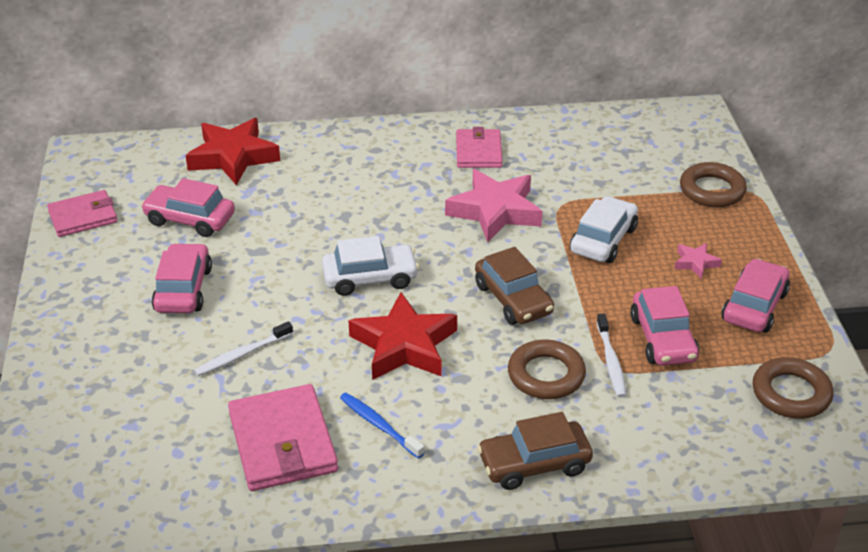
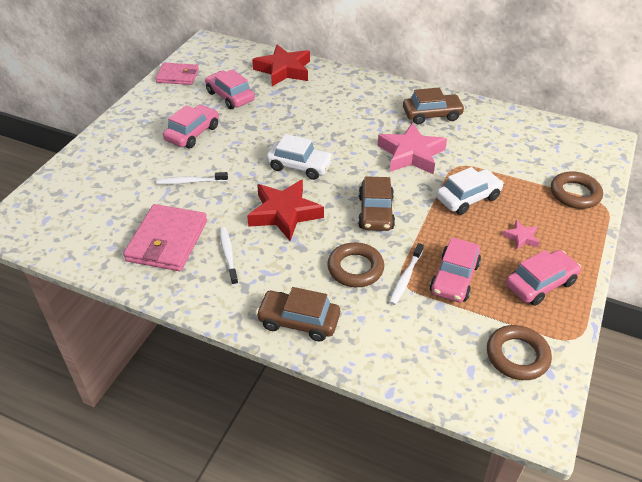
camera: 30 degrees right, 5 degrees up
blue toothbrush [340,393,424,459] -> white toothbrush [220,227,238,285]
pink wallet [456,127,503,168] -> brown car [403,88,465,124]

